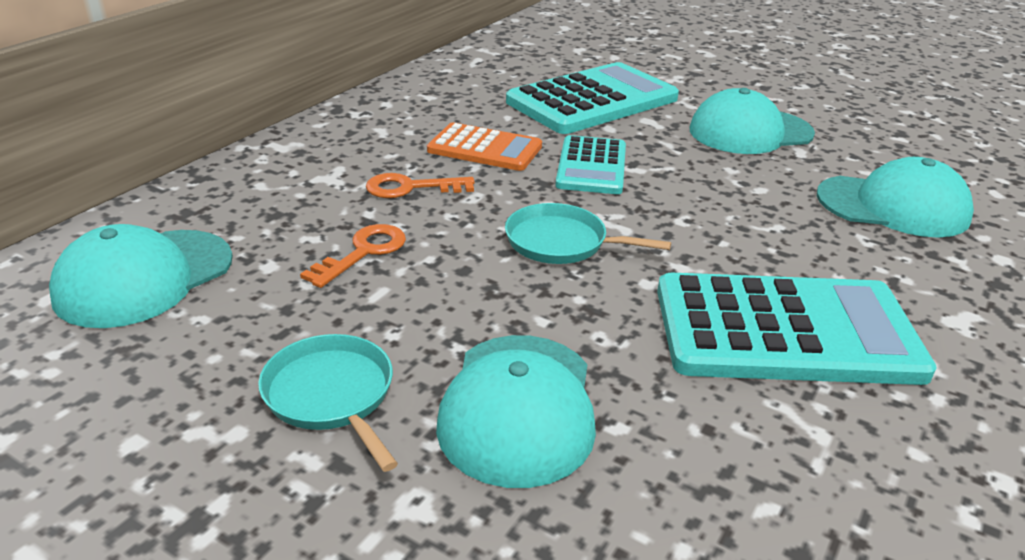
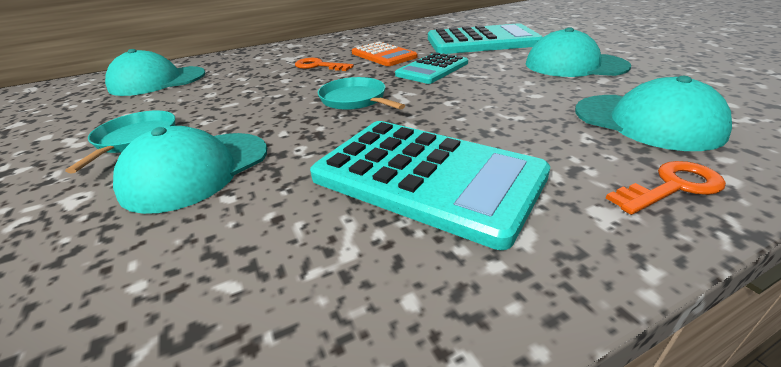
camera: 35 degrees right, 0 degrees up
orange key [300,224,406,288] -> orange key moved to [606,161,726,215]

